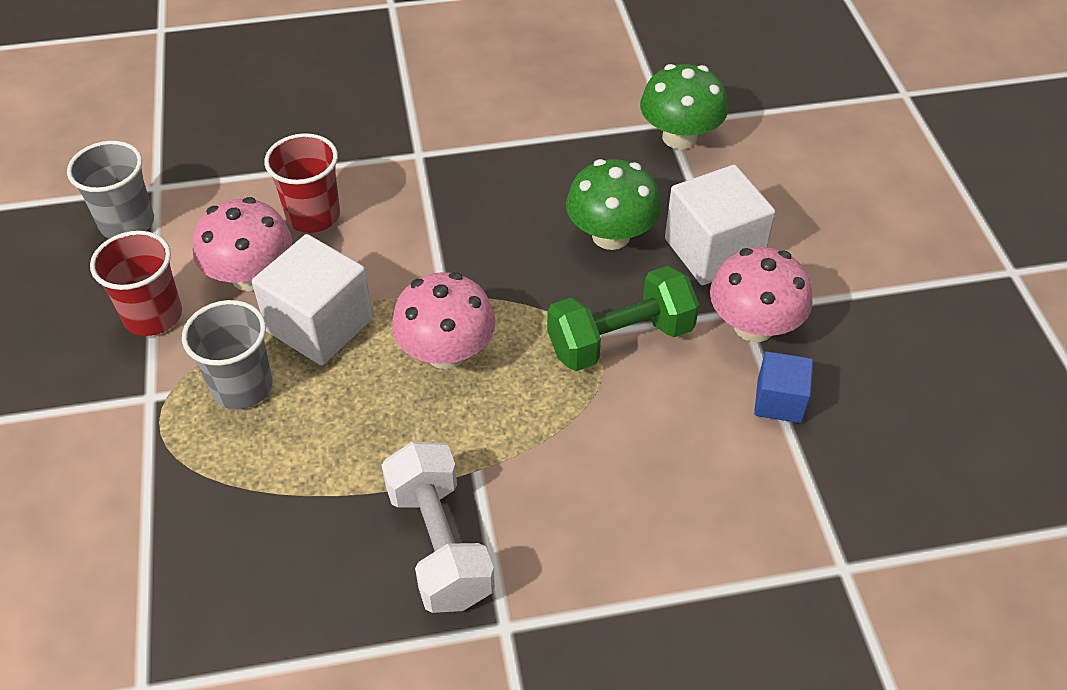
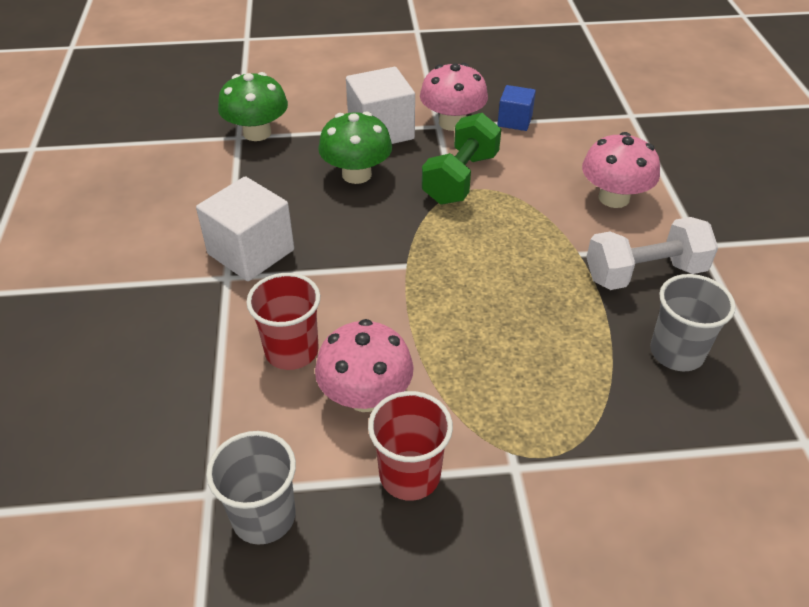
camera: 85 degrees left, 5 degrees down
grey cup [182,300,273,410] -> grey cup moved to [650,274,736,371]
white cube [252,234,373,365] -> white cube moved to [196,176,294,281]
pink mushroom [392,272,496,369] -> pink mushroom moved to [582,132,660,208]
green dumbbell [547,266,699,371] -> green dumbbell turned 45 degrees clockwise [422,113,501,205]

